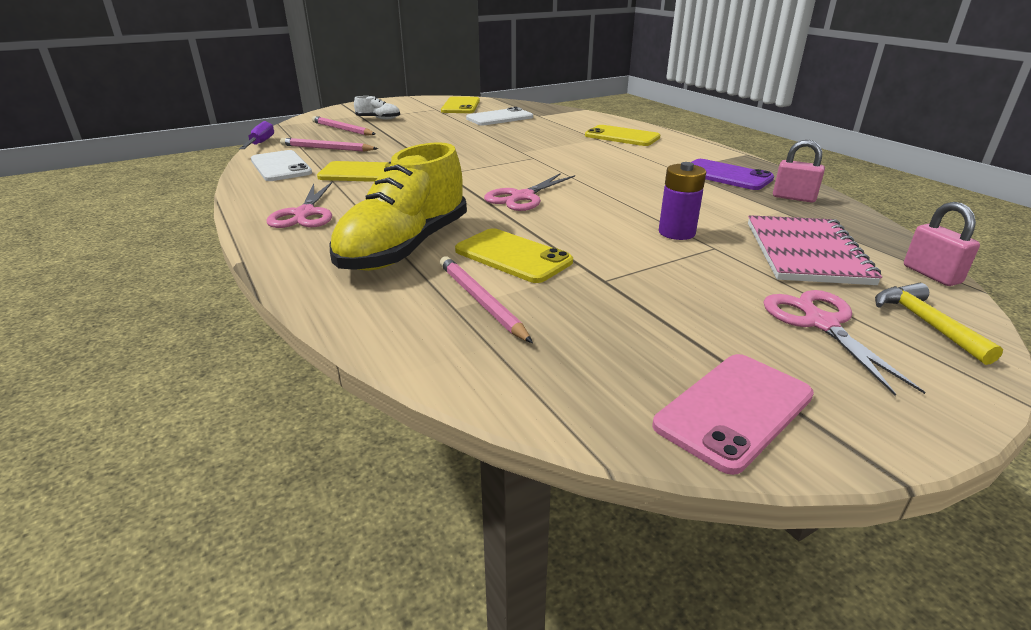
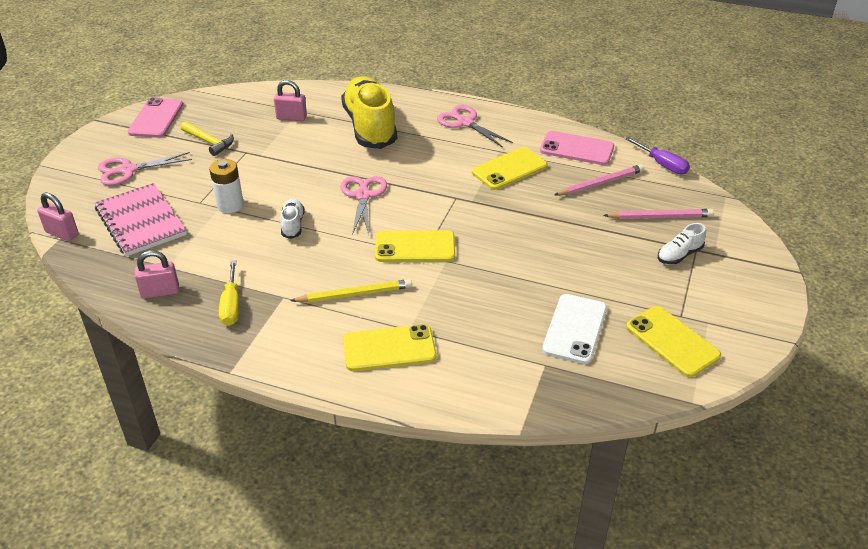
camera: 140 degrees right, 10 degrees up
white phone [251,150,312,181] -> pink phone [540,131,614,165]
pink pencil [440,256,533,343] -> pink padlock [274,80,307,121]
yellow phone [455,228,573,283] -> yellow phone moved to [375,230,455,262]
purple battery [659,162,706,240] -> white battery [209,159,244,213]
purple phone [691,159,774,190] -> yellow screwdriver [219,260,239,326]
pink scissors [764,290,925,396] -> pink scissors turned 120 degrees clockwise [98,152,192,185]
yellow hammer [875,283,1003,365] -> yellow hammer moved to [181,121,234,156]
none -> white shoe [280,199,305,239]
none -> yellow pencil [290,279,412,303]

